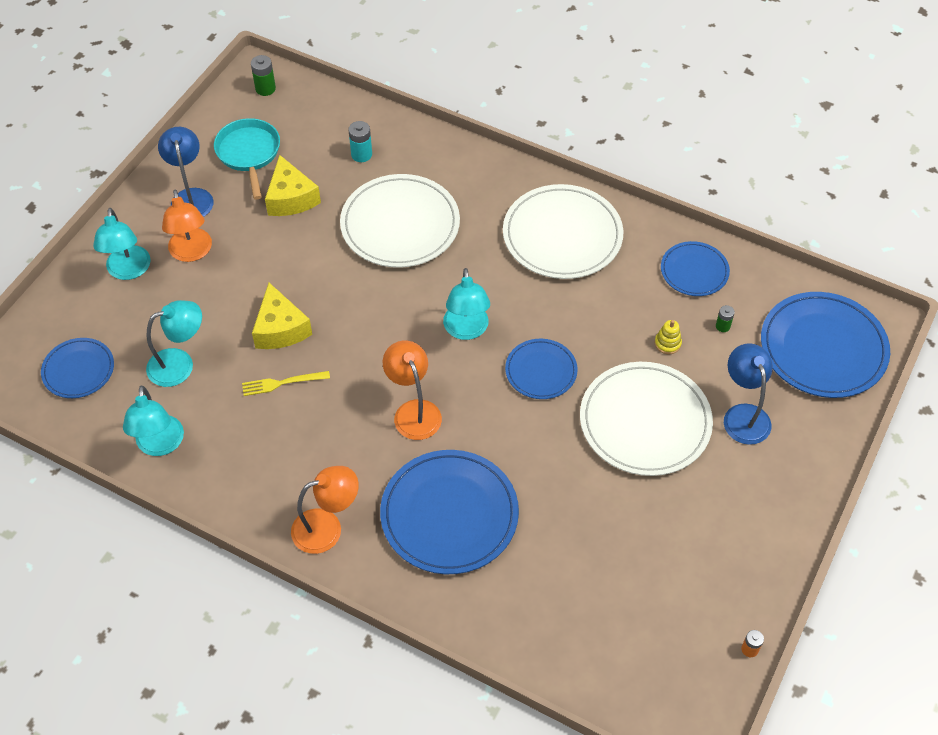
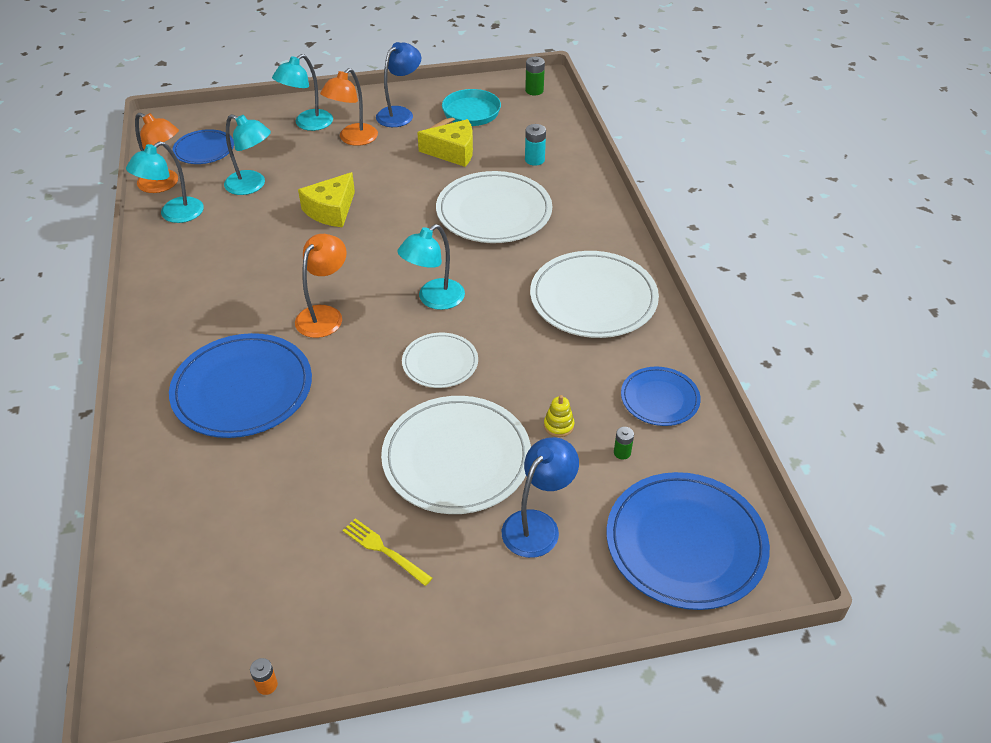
camera: 50 degrees right, 10 degrees down
yellow fork [242,371,330,396] -> yellow fork moved to [343,518,432,586]
yellow cheese [265,155,321,216] -> yellow cheese turned 120 degrees counterclockwise [417,119,473,167]
orange lamp [291,466,359,554] -> orange lamp moved to [135,113,179,193]
blue plate [505,339,578,399] -> white plate [402,333,478,388]

